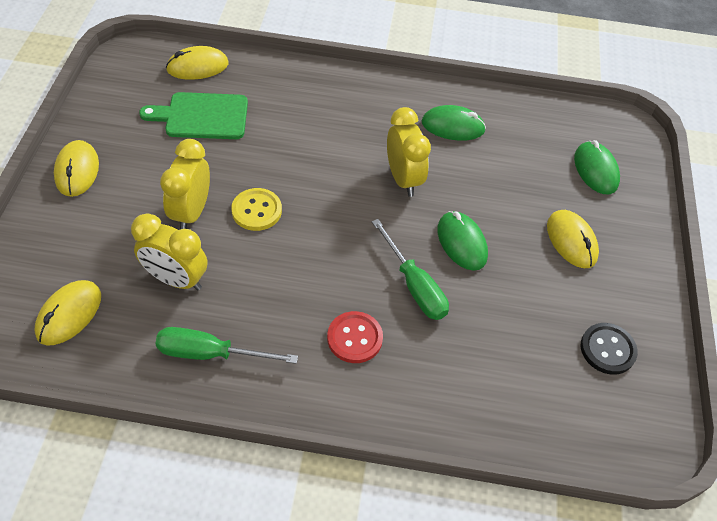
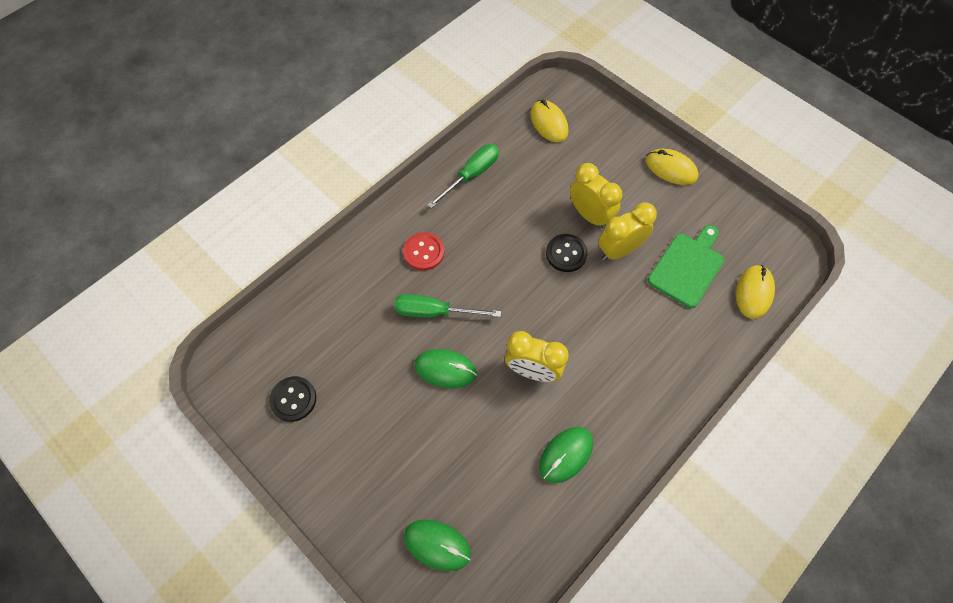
camera: 130 degrees right, 10 degrees up
yellow clock [131,213,208,291] -> yellow clock moved to [598,202,657,261]
yellow button [231,188,282,231] -> black button [546,234,588,272]
yellow mouse [547,210,599,268] -> none

